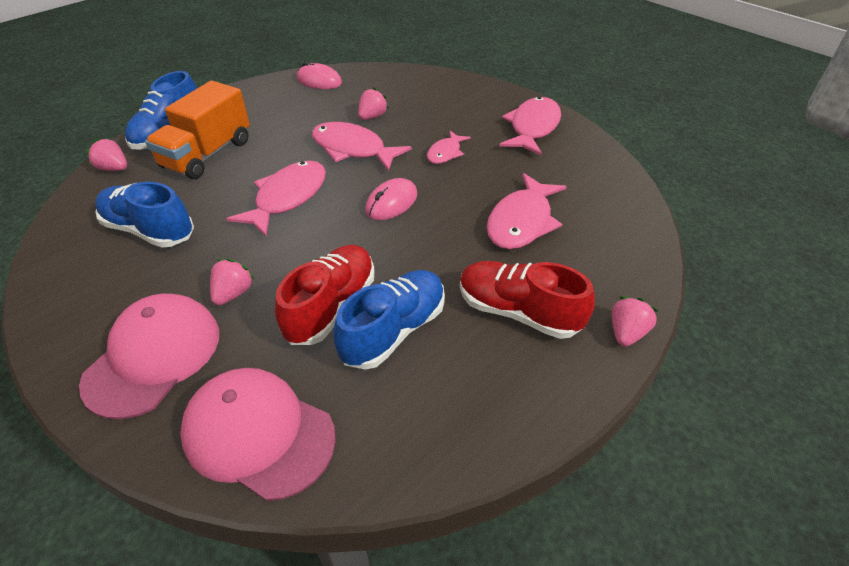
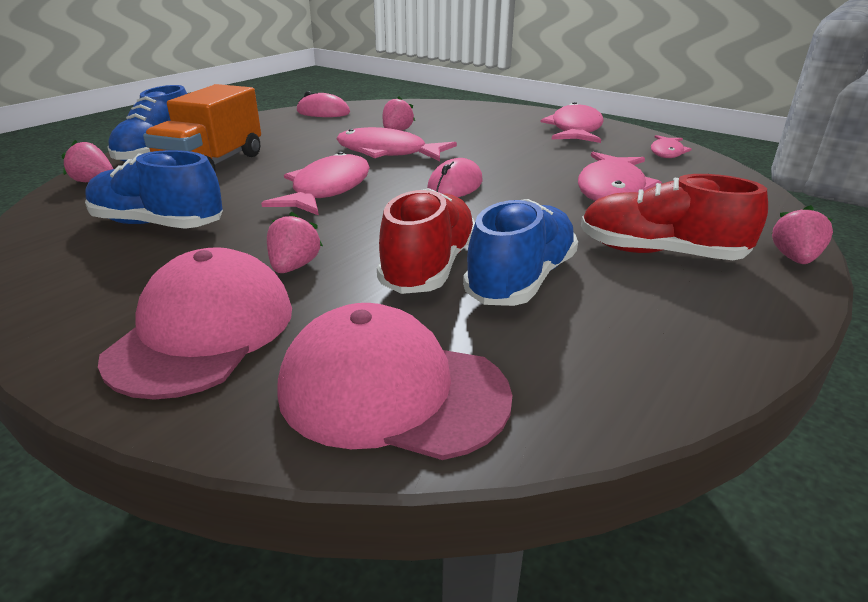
camera: 10 degrees left, 15 degrees down
pink fish [427,131,471,164] -> pink fish moved to [651,135,692,158]

